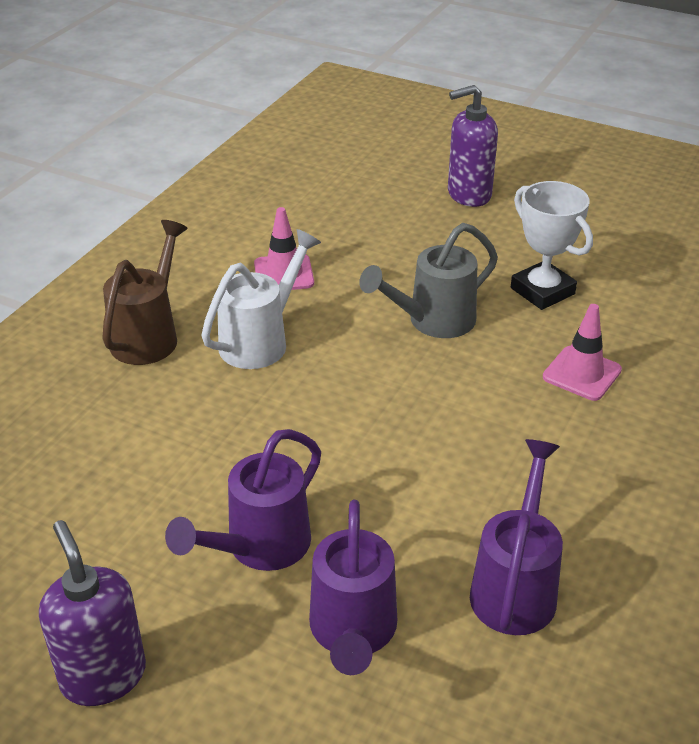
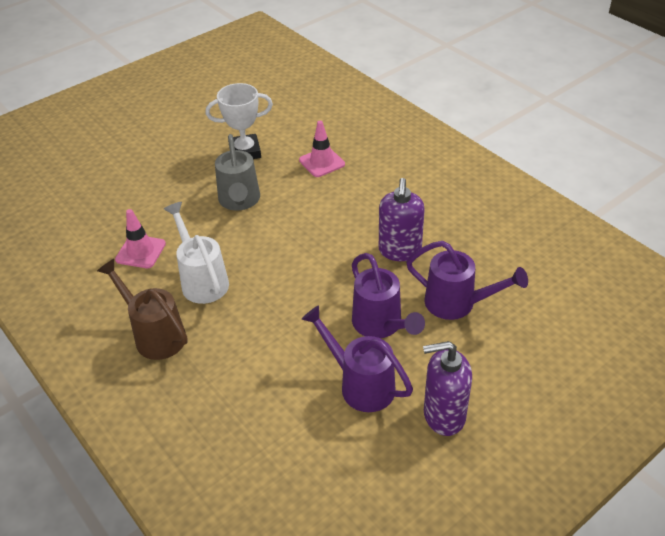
camera: 65 degrees left, 5 degrees up
purple soap dispenser [448,85,498,207] -> purple soap dispenser moved to [379,178,425,261]
purple watering can [470,439,563,635] -> purple watering can moved to [301,305,413,412]

